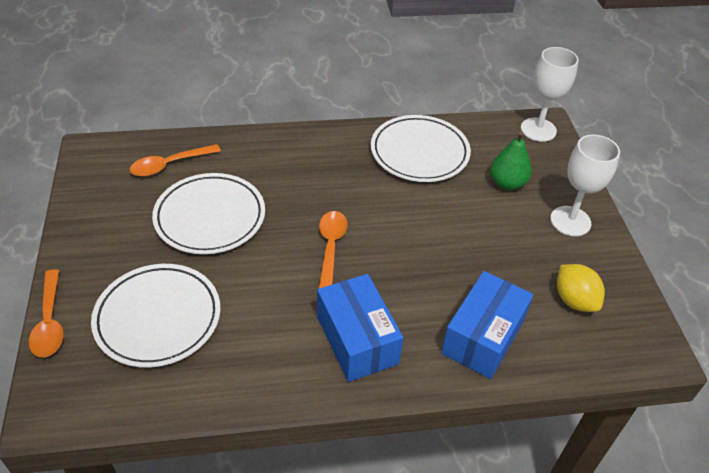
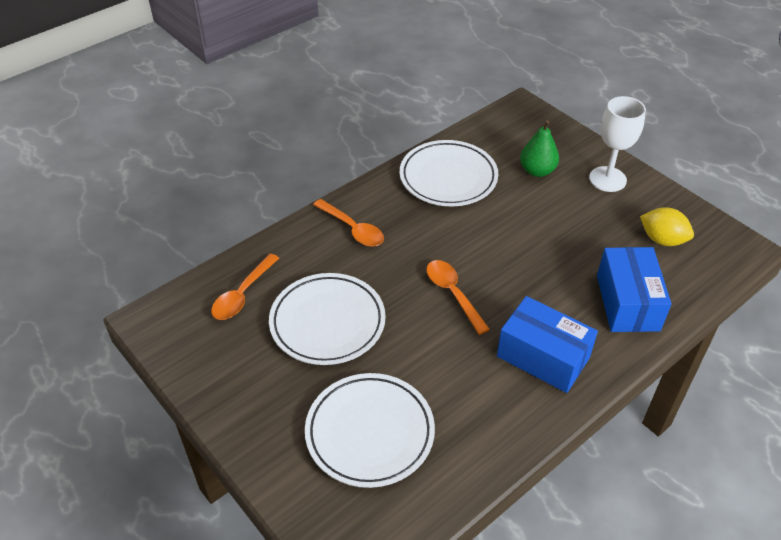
camera: 30 degrees left, 0 degrees up
orange spoon [29,269,64,357] -> orange spoon moved to [313,199,384,247]
white goblet [521,47,579,142] -> none

